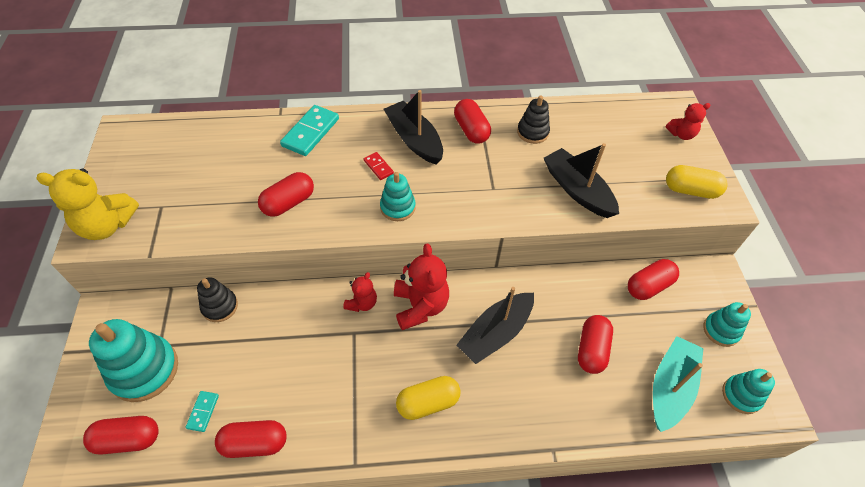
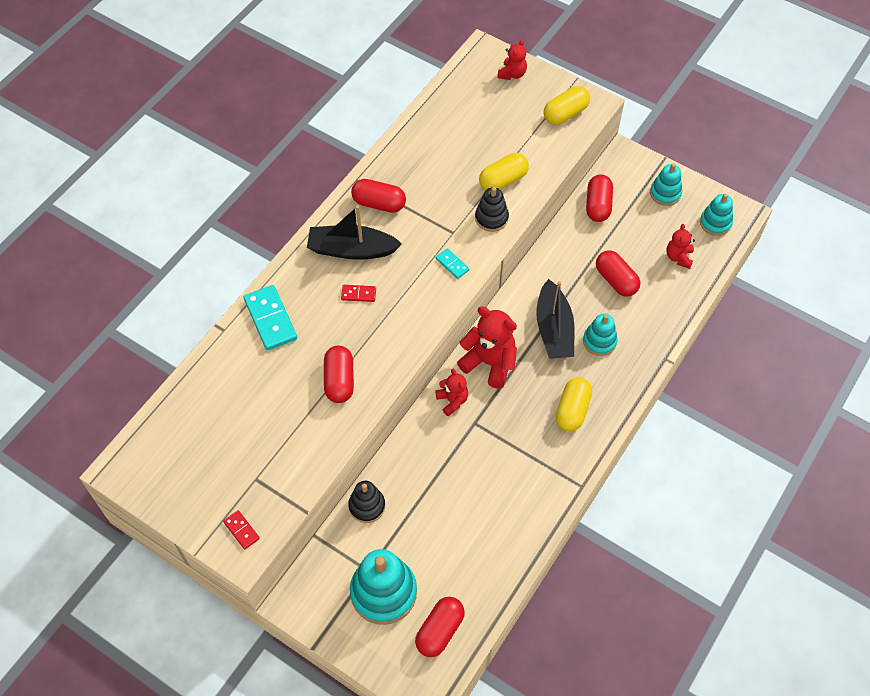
camera: 50 degrees left, 5 degrees up
yellow teddy bear [36,168,139,240] -> red domino [223,510,260,549]
turquoise domino [186,391,219,432] -> turquoise domino moved to [436,248,469,279]
red capsule [215,420,287,458] -> none
turquoise stacking toy [380,172,416,221] -> turquoise stacking toy moved to [583,314,618,356]
black stacking toy [517,96,550,144] -> black stacking toy moved to [475,187,509,232]
black boat [544,143,619,218] -> yellow capsule [479,153,529,191]
turquoise boat [653,336,704,432] -> red teddy bear [666,224,695,269]

